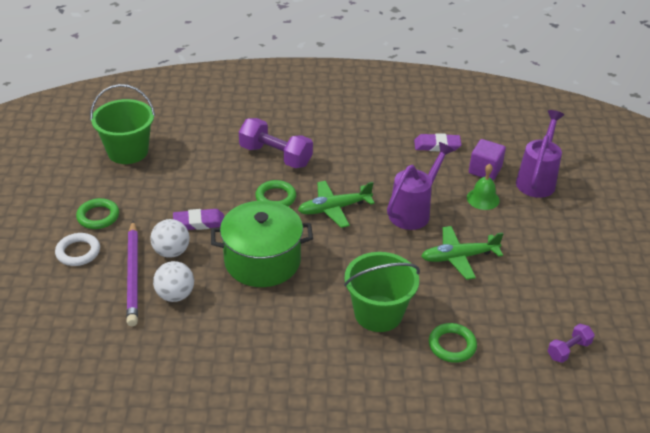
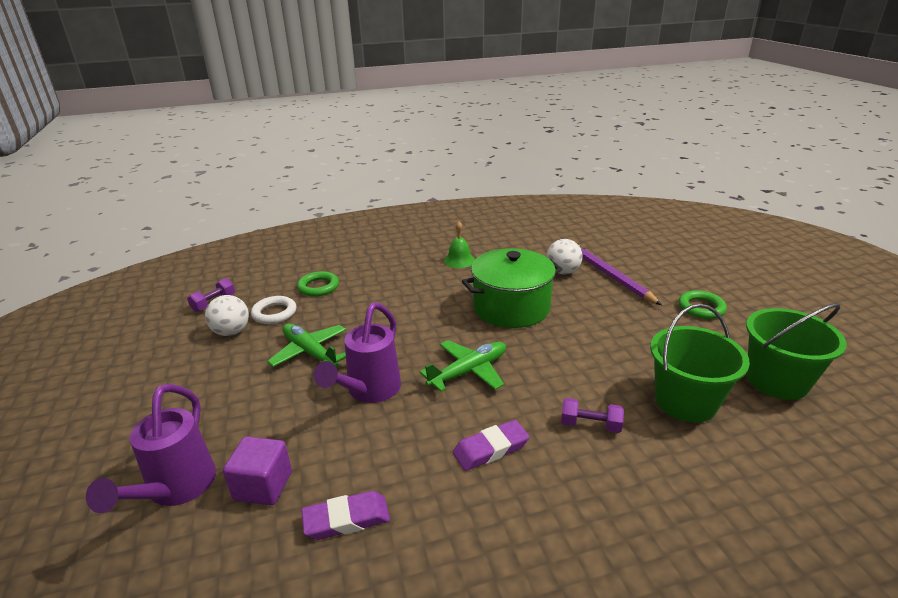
camera: 165 degrees right, 10 degrees down
white ring [55,233,100,266] -> white ring moved to [251,296,297,324]
white ball [150,219,190,258] -> white ball moved to [205,295,249,336]
purple eraser [173,209,224,230] -> purple eraser moved to [453,420,529,471]
purple dumbbell [239,118,313,168] -> purple dumbbell [561,398,624,433], size x0.54
green ring [255,180,296,206] -> none
green bucket [344,252,420,332] -> green bucket moved to [650,304,750,422]
green plane [421,226,504,280] -> green plane turned 105 degrees counterclockwise [267,323,346,367]
green bell [467,164,500,210] -> green bell moved to [444,221,475,268]

